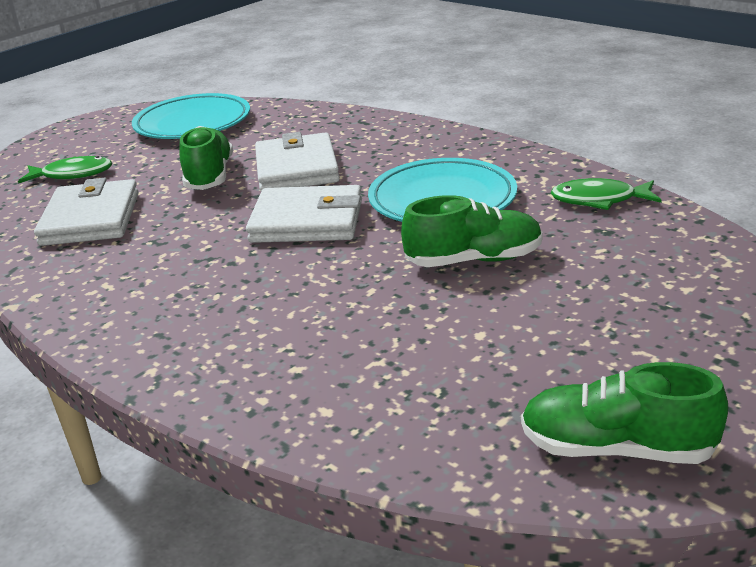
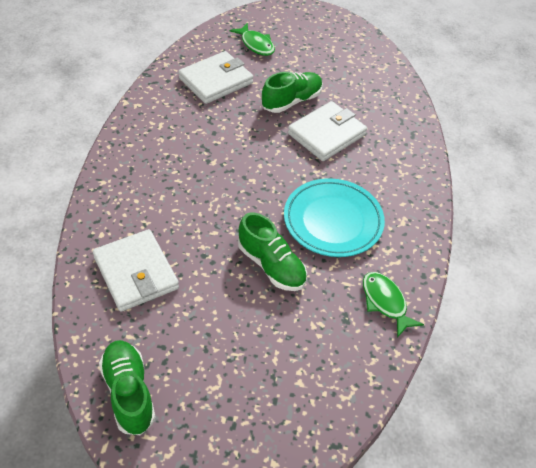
camera: 50 degrees right, 20 degrees up
turquoise plate [132,93,250,139] -> none
white wallet [246,185,362,243] -> white wallet moved to [93,229,179,312]

